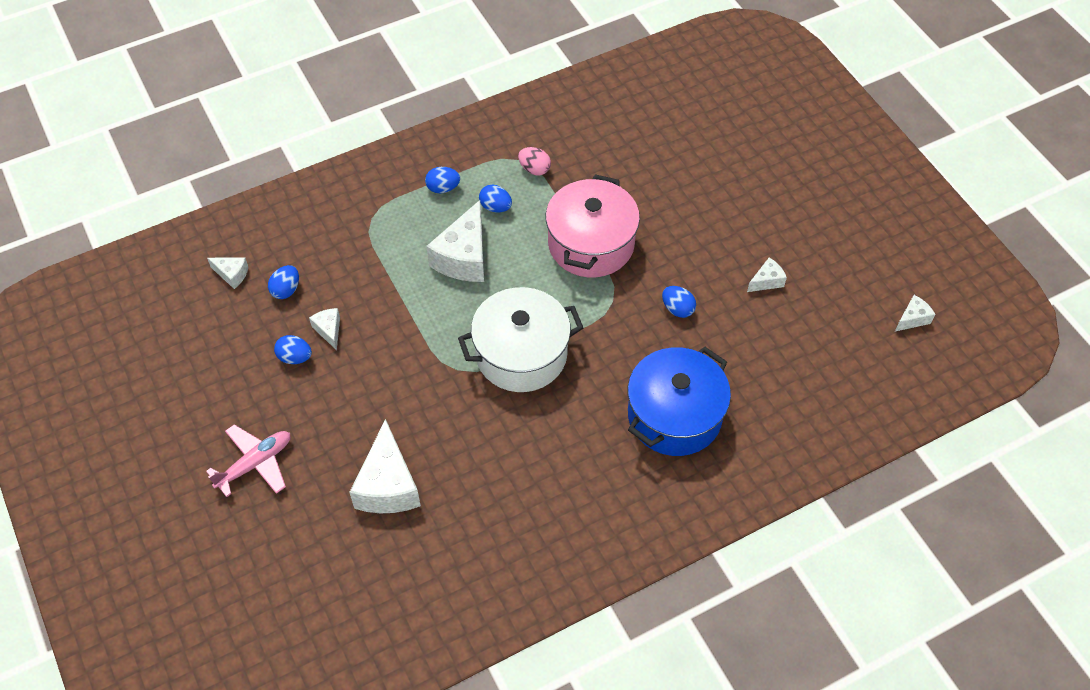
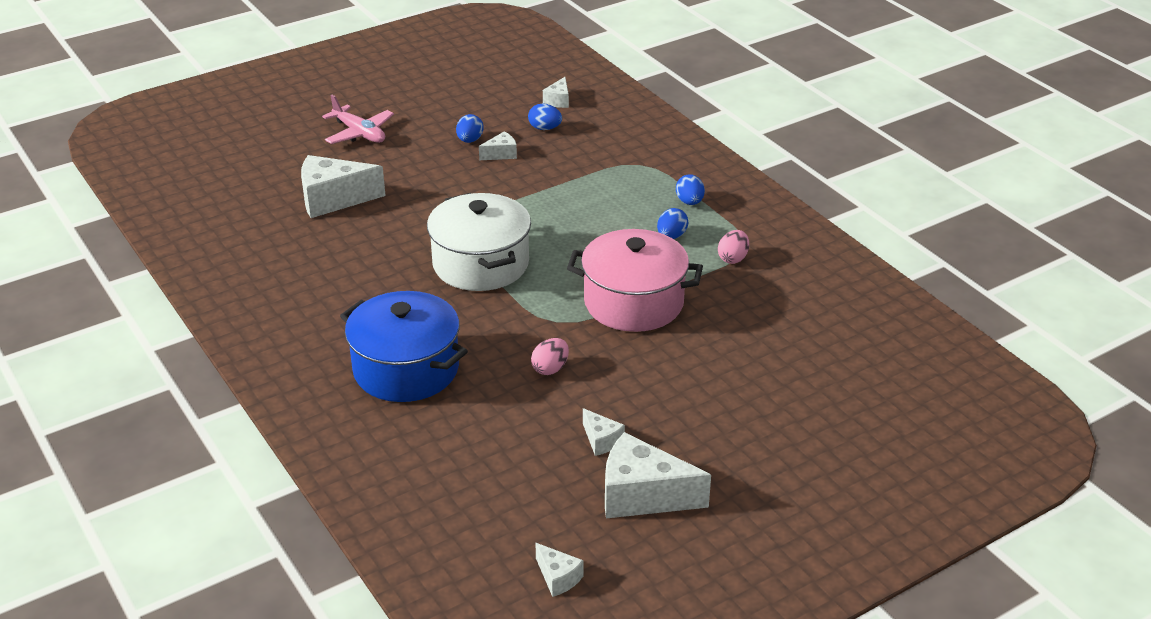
camera: 85 degrees right, 20 degrees down
white cheese [426,200,484,282] -> white cheese moved to [605,432,711,519]
blue egg [662,286,696,318] -> pink egg [531,338,569,375]

